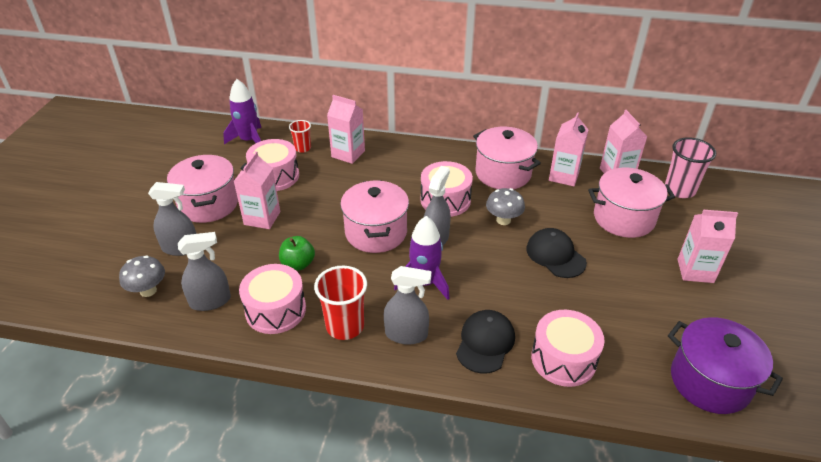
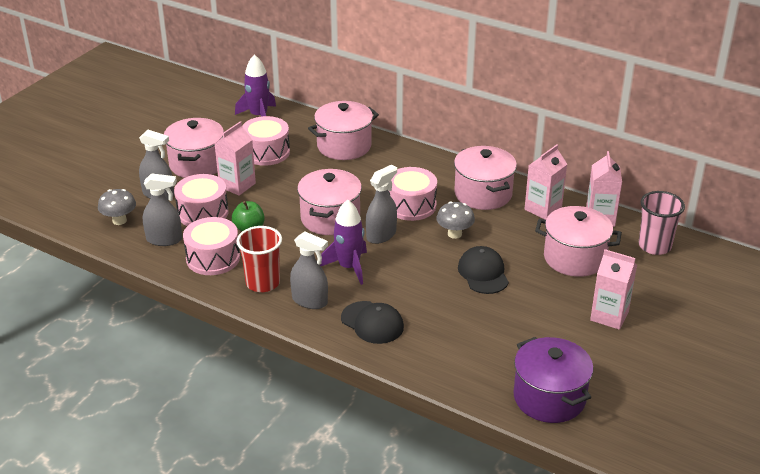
camera: 20 degrees right, 5 degrees down
red cup [289,120,311,153] -> none
pink carton [327,95,365,164] -> pink pot [308,101,379,160]
black cap [456,310,515,374] -> black cap turned 90 degrees clockwise [341,301,404,344]
pink drum [531,310,605,387] -> pink drum moved to [174,174,228,226]

